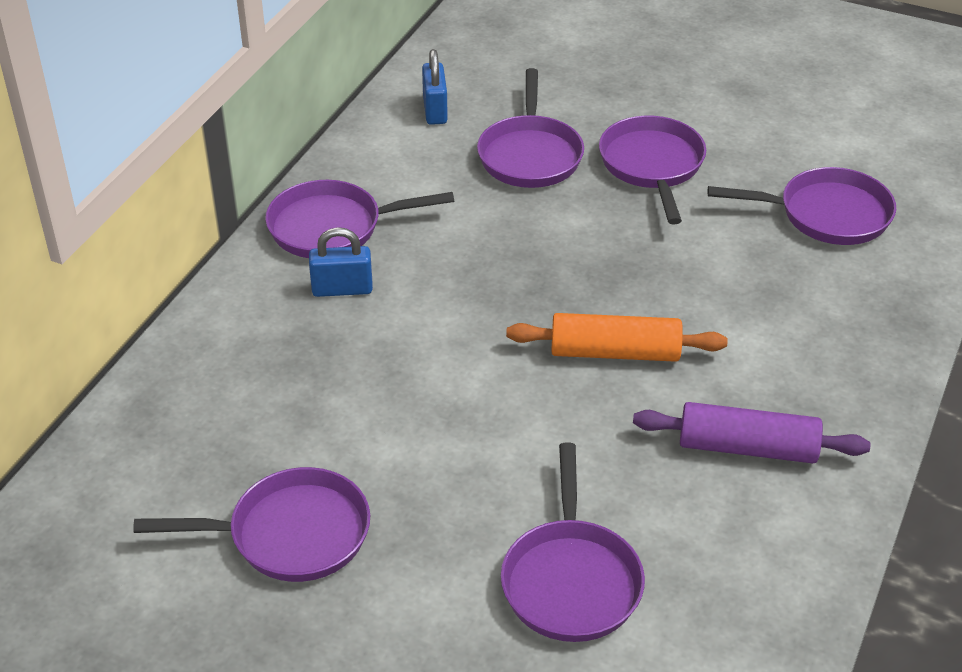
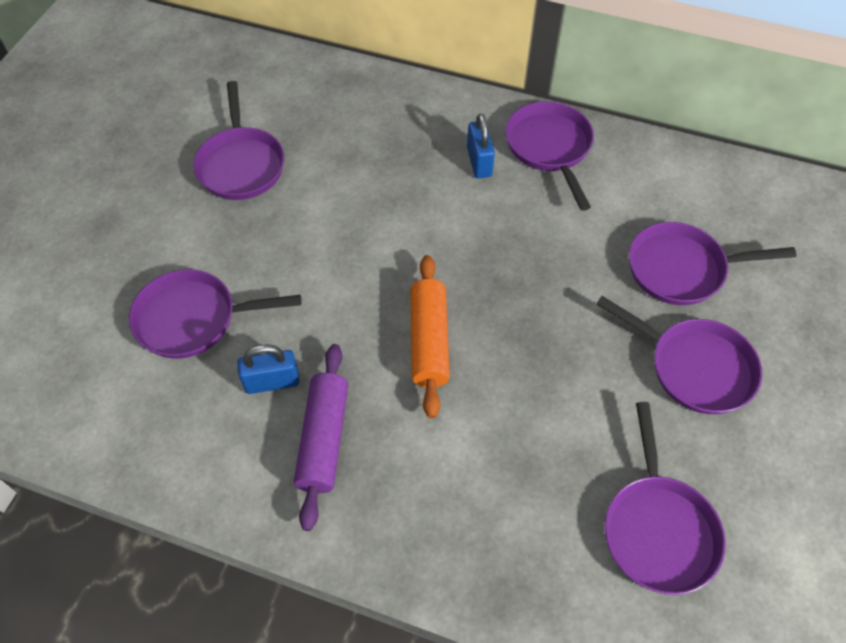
camera: 85 degrees right, 15 degrees up
blue padlock [422,49,448,125] -> blue padlock moved to [237,344,299,394]
purple pan [599,116,706,225] -> purple pan turned 45 degrees clockwise [596,296,762,414]

